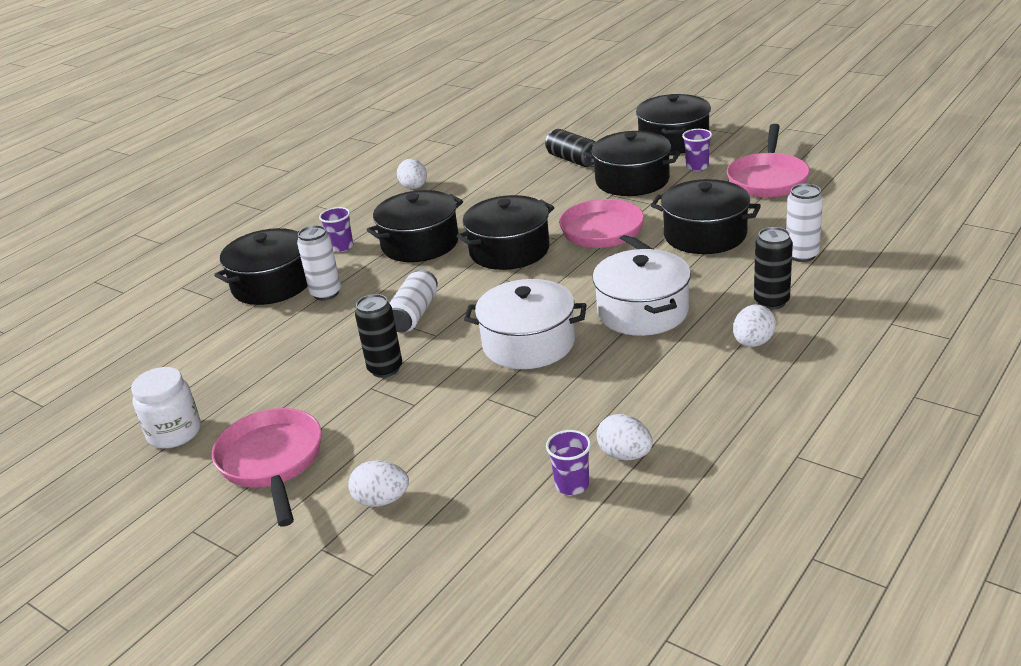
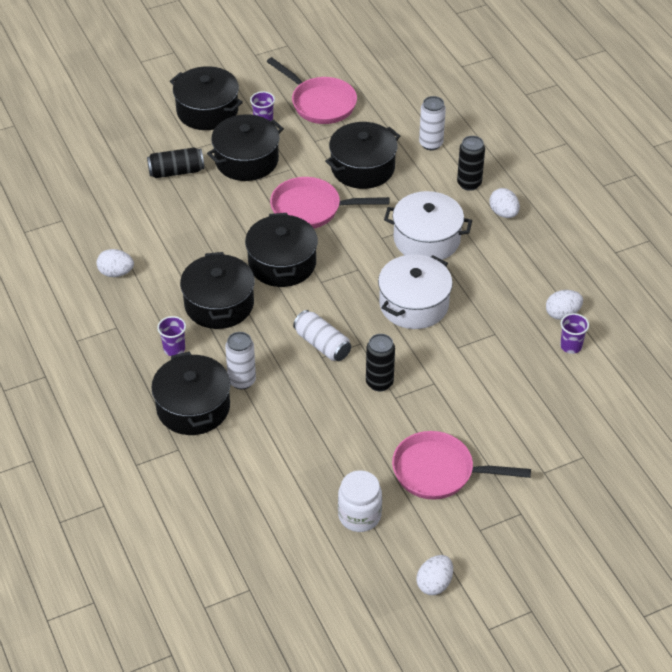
camera: 65 degrees left, 15 degrees up
white egg [348,461,409,507] -> white egg moved to [416,555,453,595]

